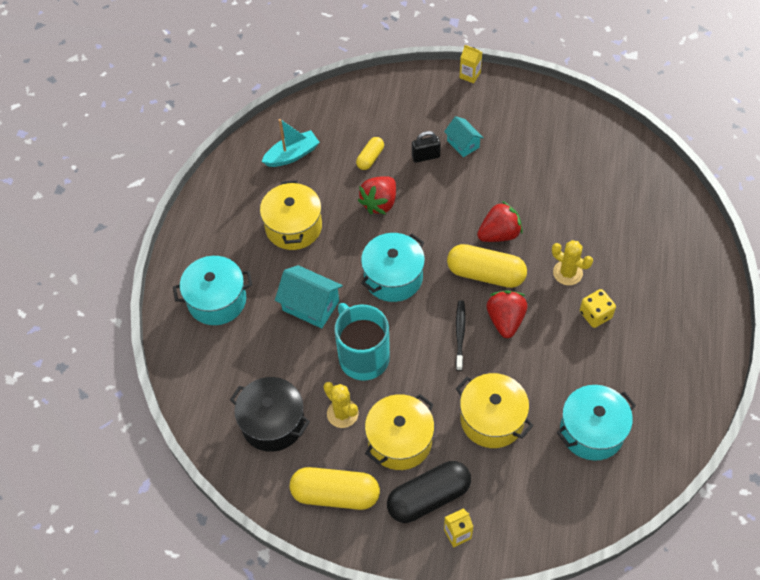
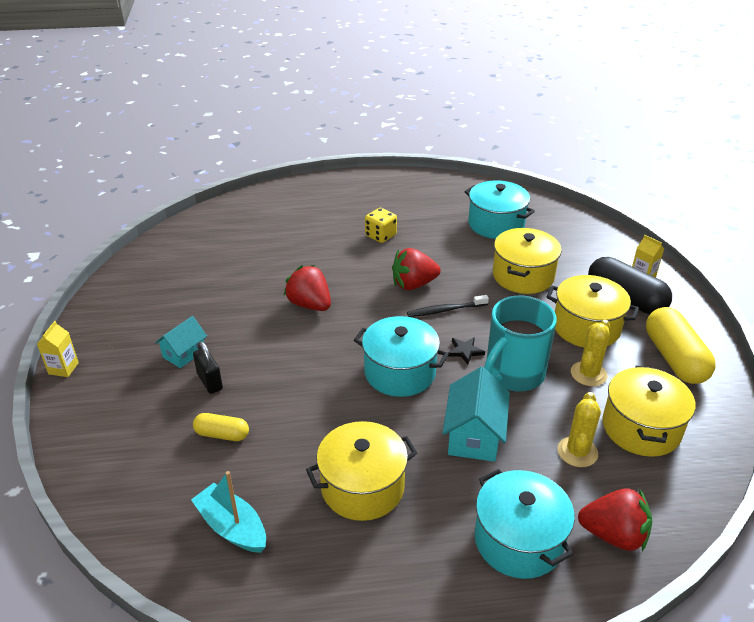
camera: 110 degrees left, 20 degrees down
black pot [230,377,310,452] -> yellow pot [603,366,696,457]
red strawberry [358,176,396,214] -> red strawberry moved to [578,488,652,551]
yellow capsule [447,244,527,288] -> none
yellow cactus [552,240,593,285] -> yellow cactus moved to [558,392,601,467]
none -> black star [448,337,485,364]

